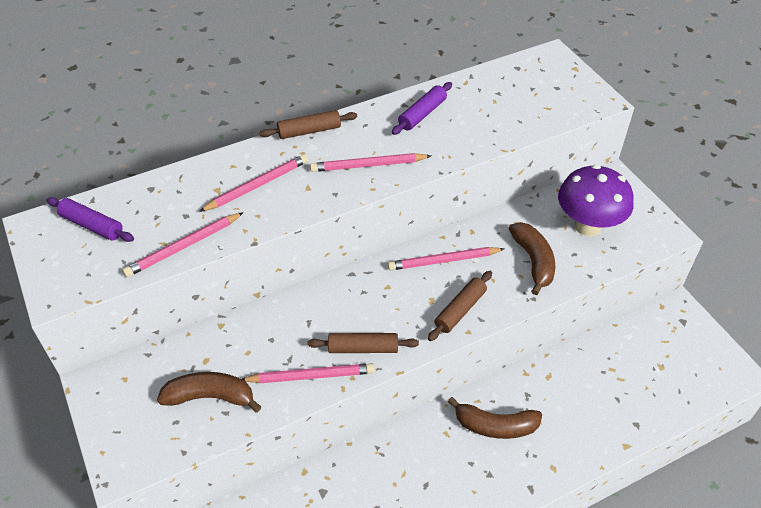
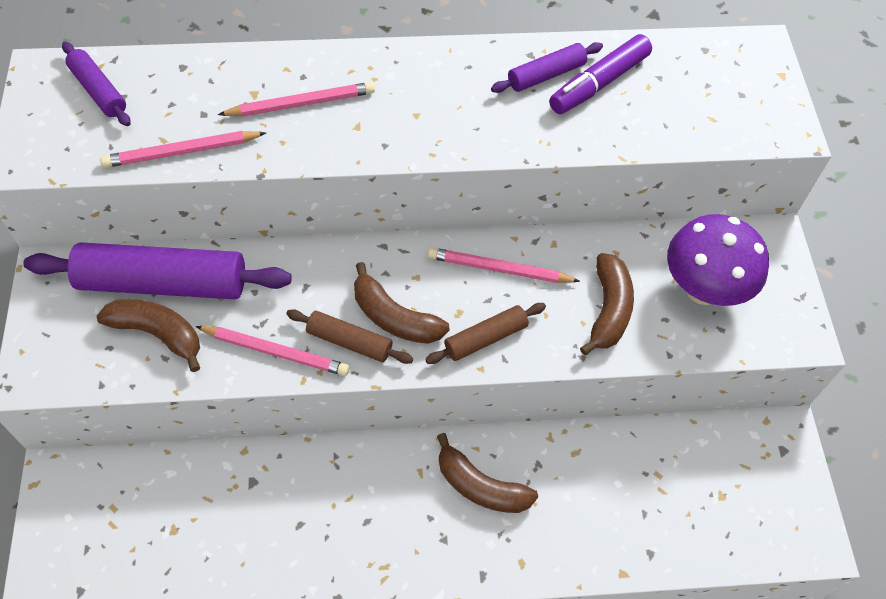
camera: 20 degrees right, 10 degrees up
brown rolling pin [259,110,357,139] -> none
pink pencil [310,153,431,172] -> none
none -> purple rolling pin [23,242,292,299]
none -> brown banana [354,262,450,344]
none -> purple marker [549,34,652,114]

